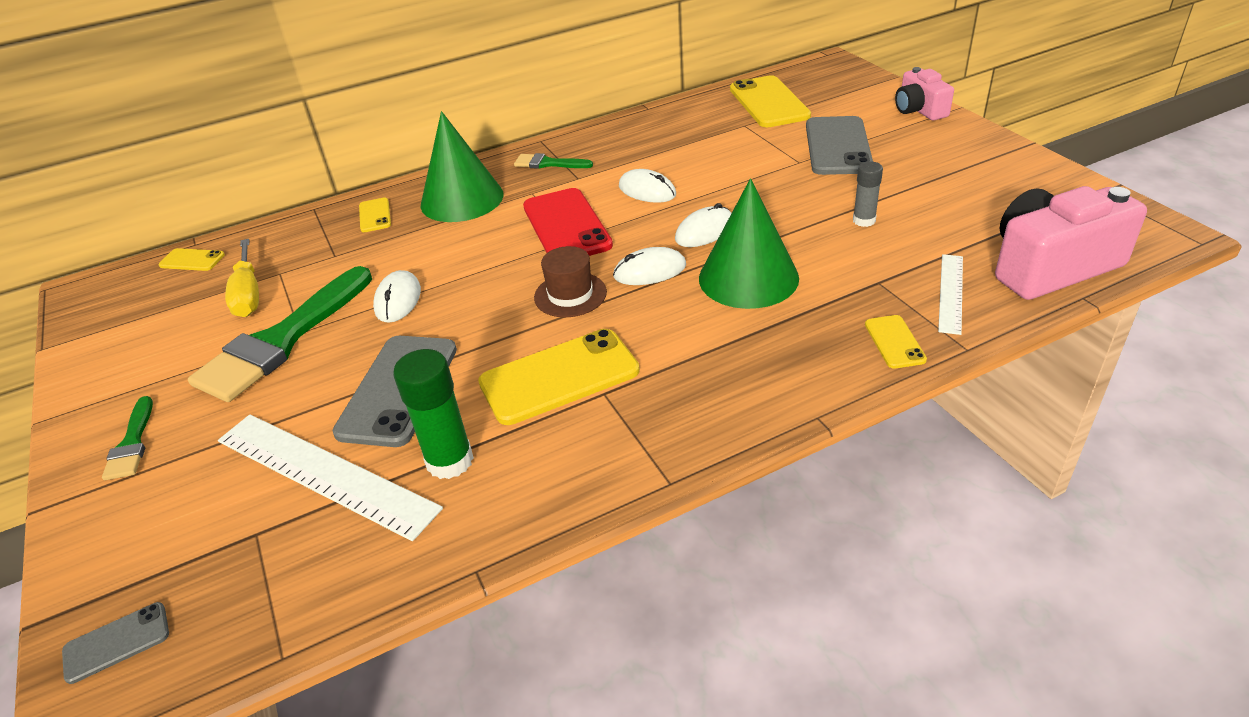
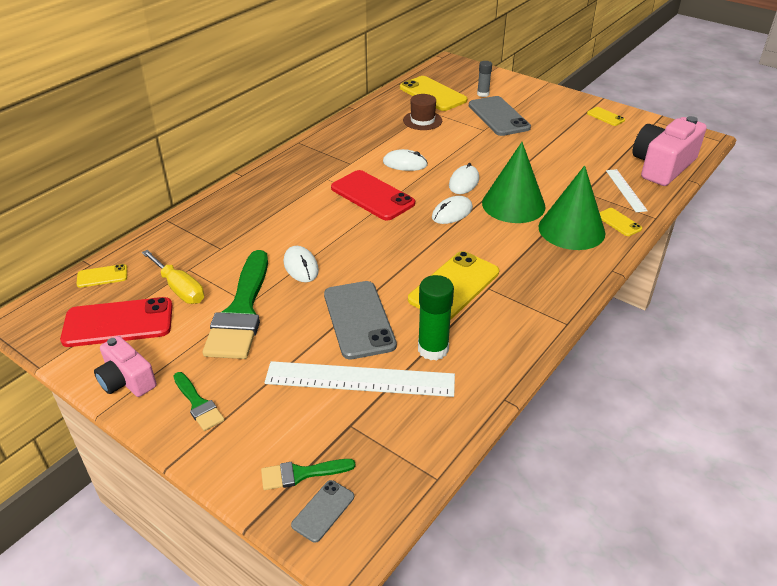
camera: 30 degrees left, 0 degrees up
yellow phone [359,197,391,232] -> yellow phone moved to [587,107,625,126]
green cone [421,111,503,222] -> green cone moved to [538,165,605,250]
green brush [514,153,593,169] -> green brush moved to [261,459,355,490]
brown hat [534,246,607,317] -> brown hat moved to [403,94,442,130]
grey glue stick [853,161,883,227] -> grey glue stick moved to [477,61,492,97]
pink camera [895,67,954,120] -> pink camera moved to [94,336,157,397]
none -> red phone [60,297,173,347]

